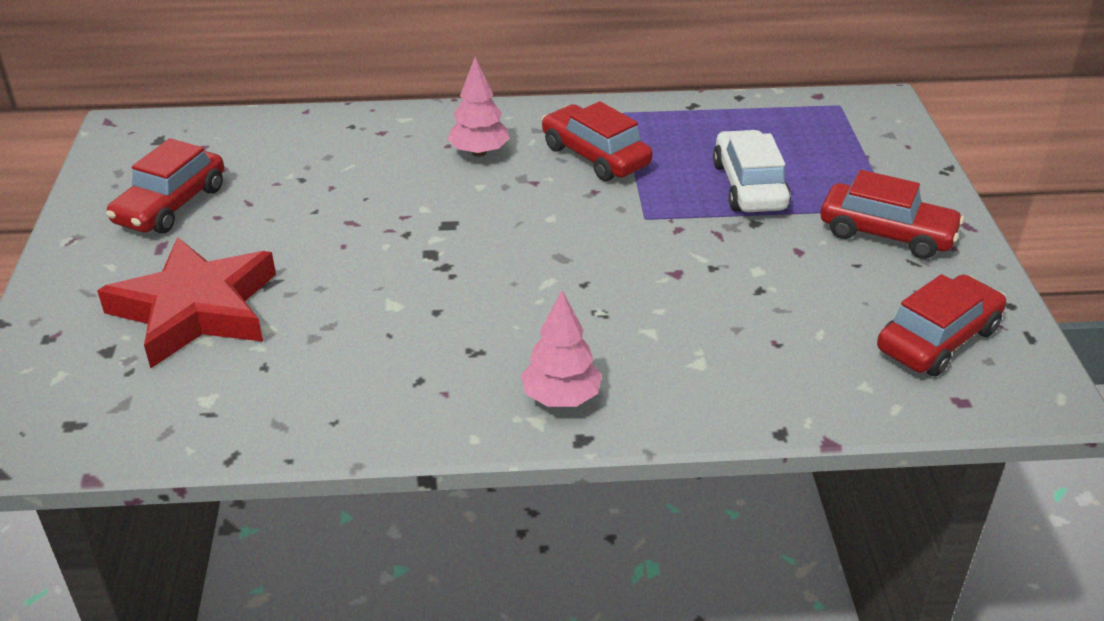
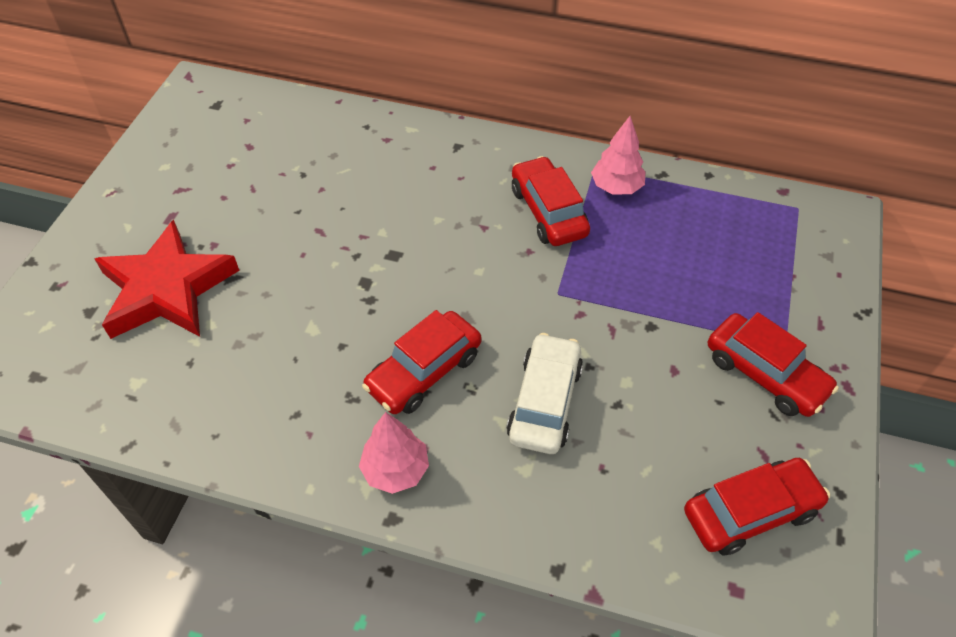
camera: 20 degrees right, 15 degrees up
red car [106,138,224,233] -> red car moved to [362,310,481,414]
pink tree [447,57,510,157] -> pink tree moved to [591,116,646,195]
white car [713,130,791,212] -> white car moved to [507,333,583,454]

